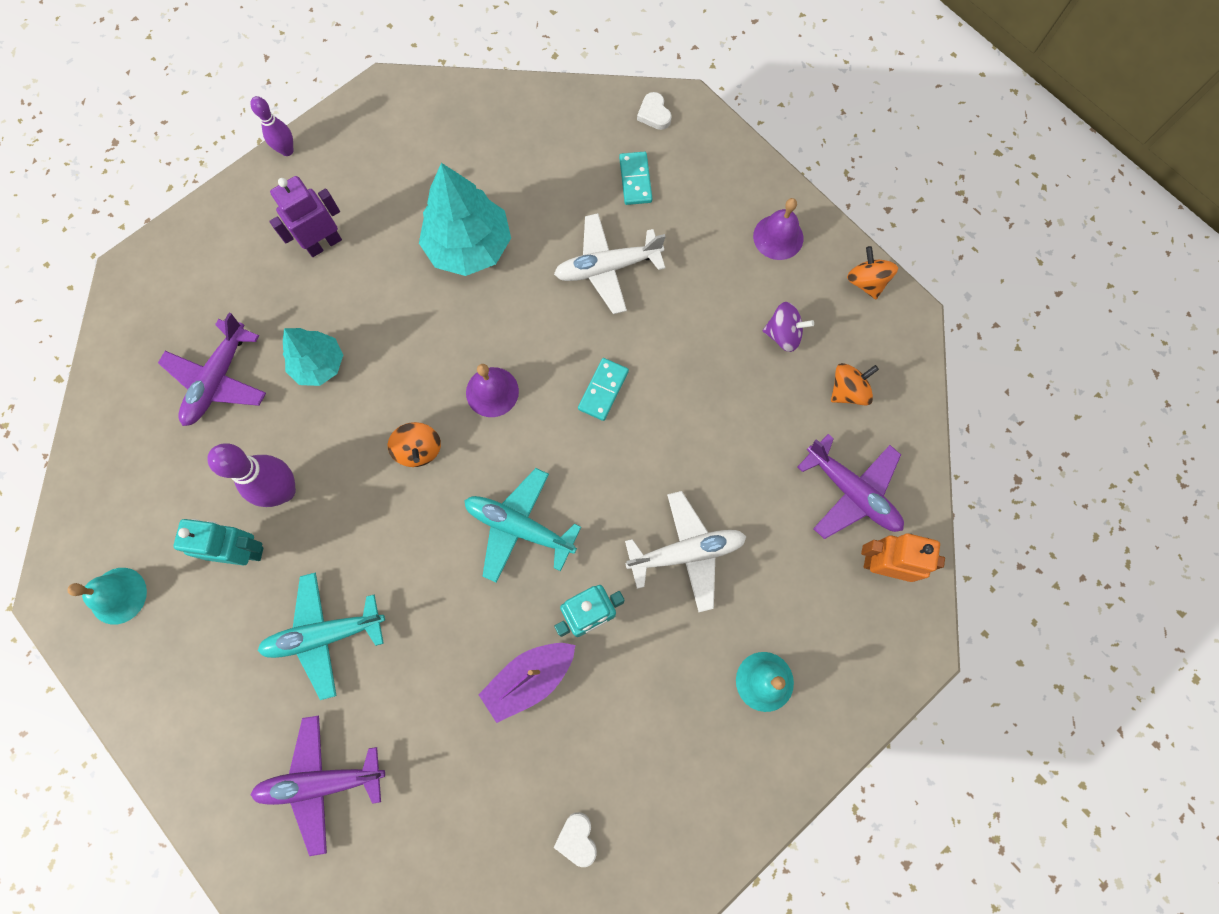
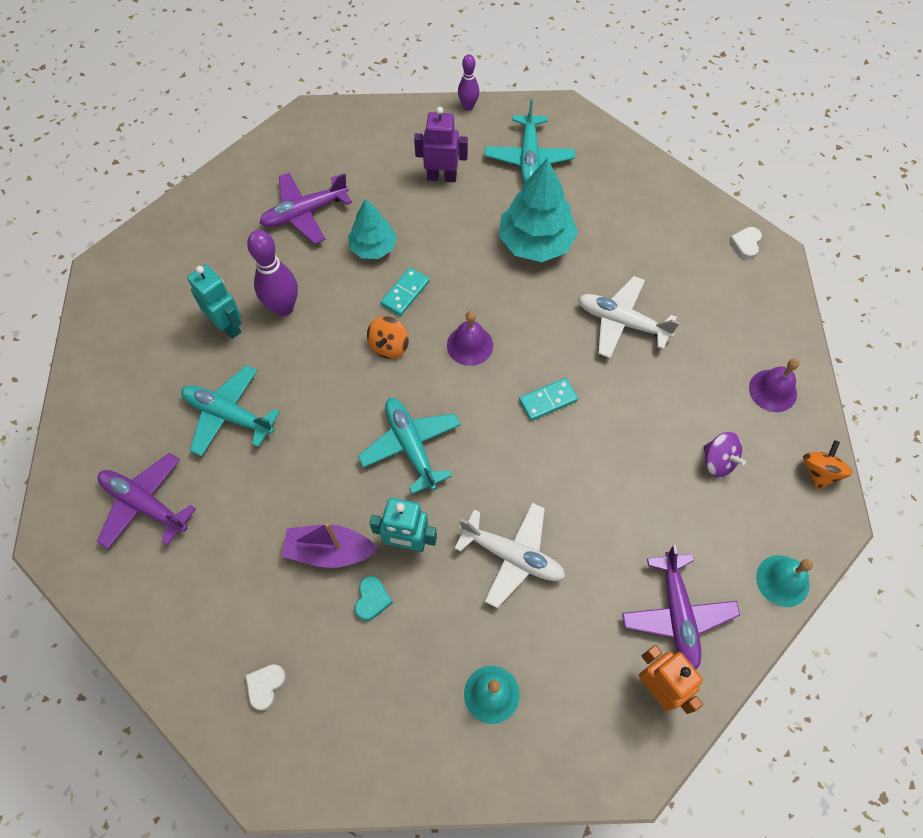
camera: 40 degrees right, 10 degrees down
turquoise bell [67,568,147,625] -> turquoise bell moved to [756,555,813,607]
turquoise domino [619,152,652,205] -> turquoise domino moved to [381,267,430,316]
orange spinning top [831,363,879,405] -> none
none -> turquoise heart [355,576,393,621]
none -> turquoise plane [485,99,575,183]

